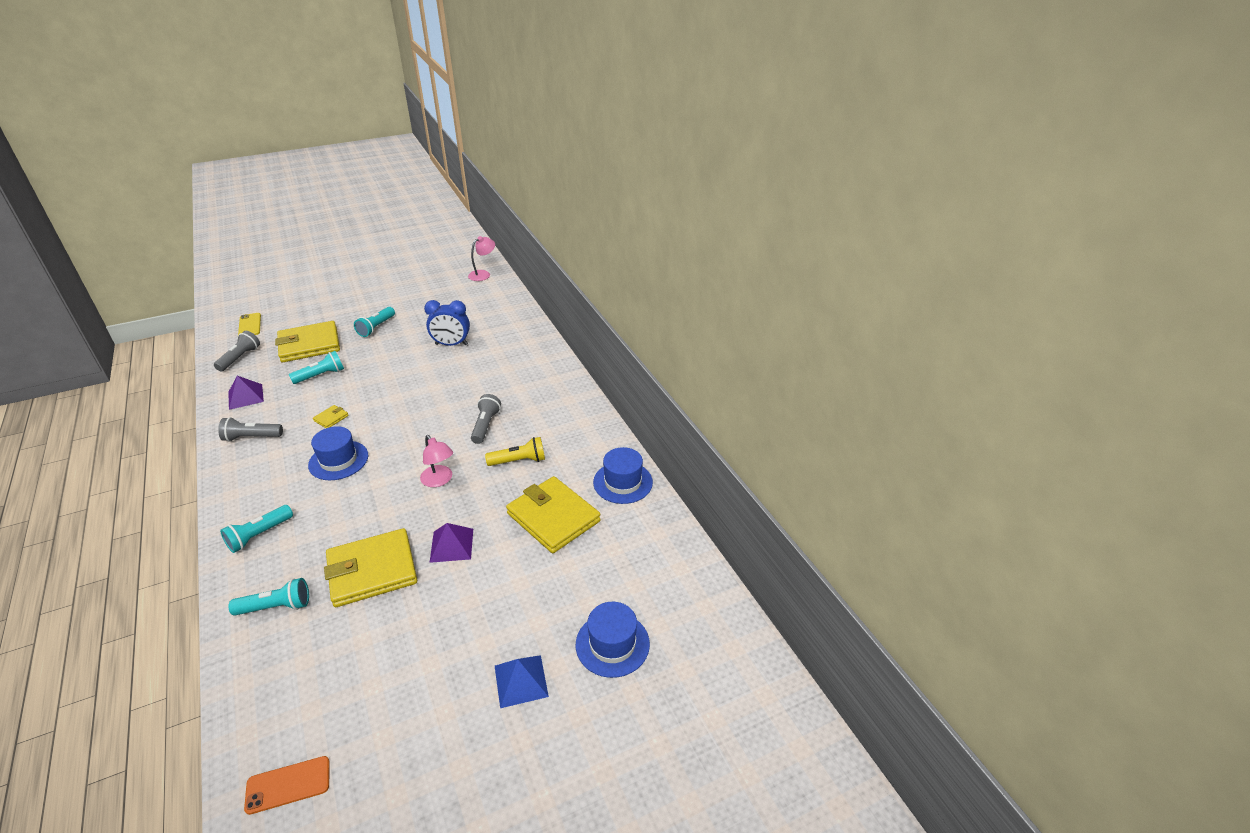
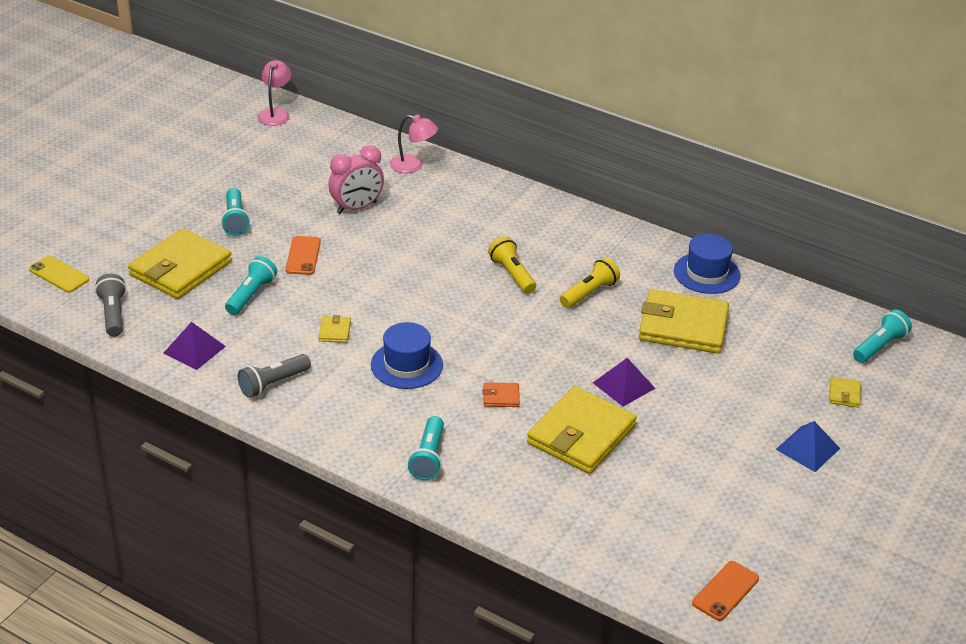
camera: 35 degrees left, 0 degrees up
turquoise flashlight [229,578,309,616] -> turquoise flashlight moved to [853,309,912,363]
pink lamp [420,435,453,487] -> pink lamp moved to [390,115,438,173]
blue clock [424,300,470,346] -> pink clock [328,145,384,214]
grey flashlight [471,394,501,444] -> yellow flashlight [488,236,536,294]
blue hat [576,602,650,678] -> yellow wallet [829,377,861,408]
none -> orange phone [286,236,321,275]
none -> orange wallet [483,382,520,407]

